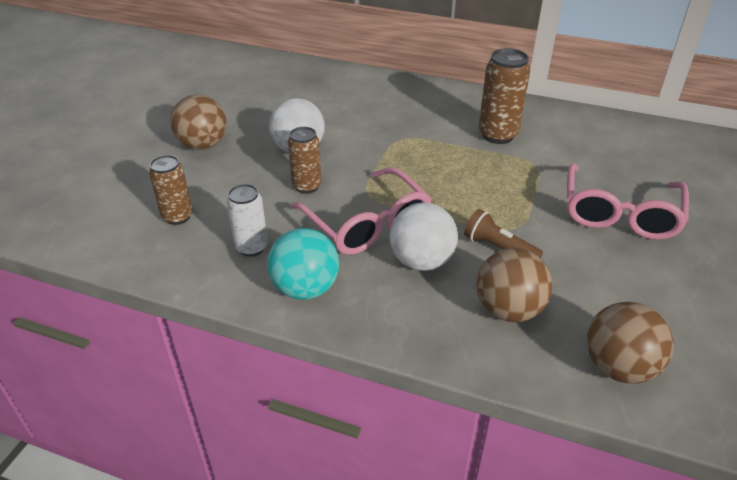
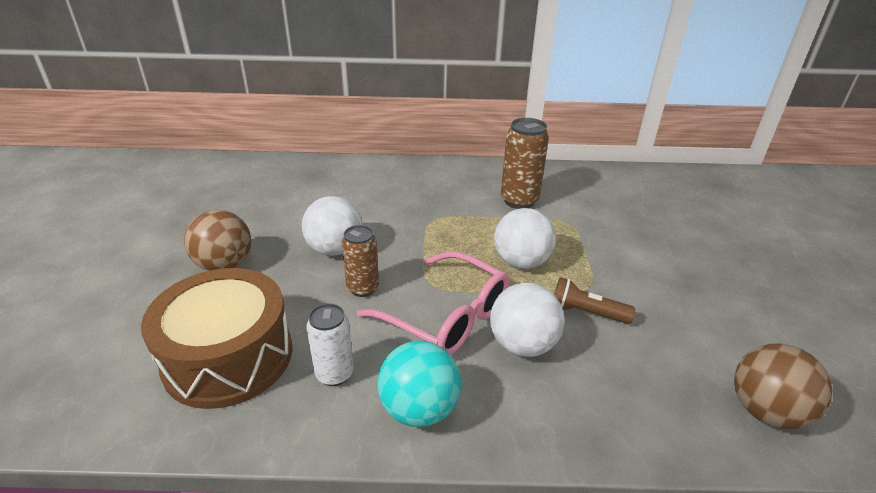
camera: 20 degrees left, 5 degrees down
brown can [149,155,193,225] -> brown drum [141,268,292,409]
brown ball [476,248,552,322] -> none
pink glasses [567,163,689,240] -> none
none -> white ball [494,208,556,269]

